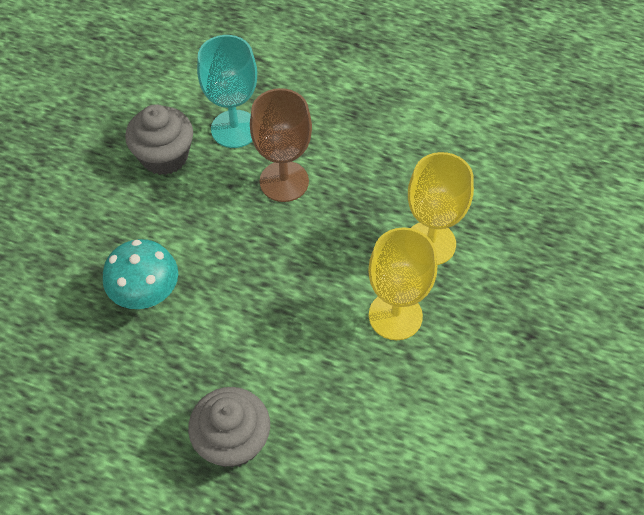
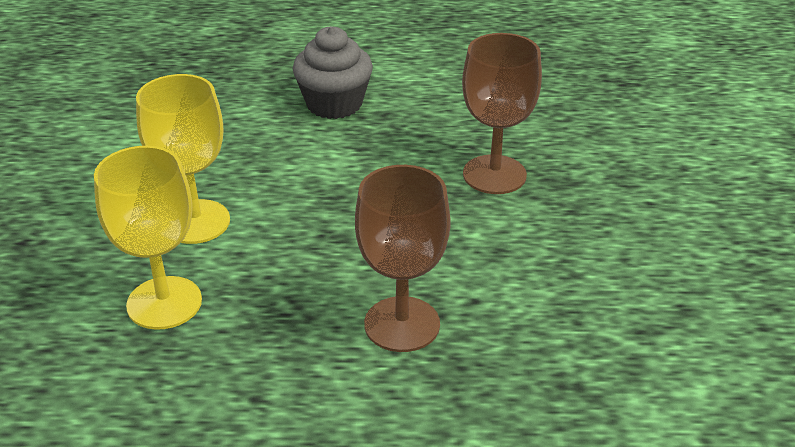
camera: 160 degrees right, 20 degrees down
turquoise mushroom [103,239,178,309] -> brown goblet [462,33,542,194]
grey cupcake [125,104,193,175] -> none
turquoise goblet [197,35,257,148] -> none

